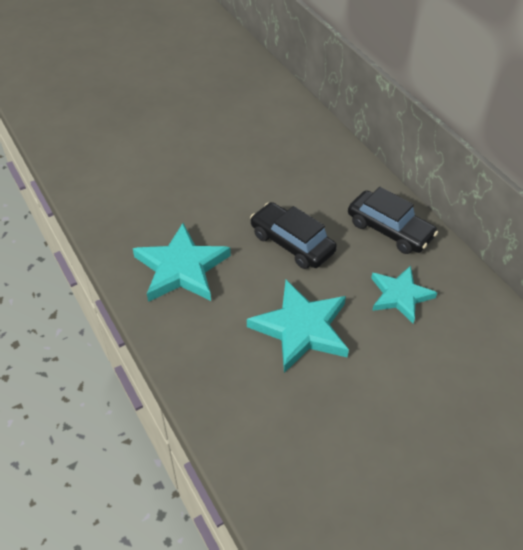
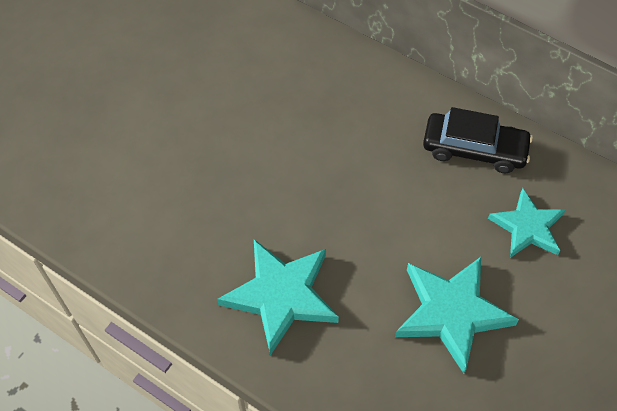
camera: 25 degrees left, 10 degrees up
black car [250,202,337,269] -> none

